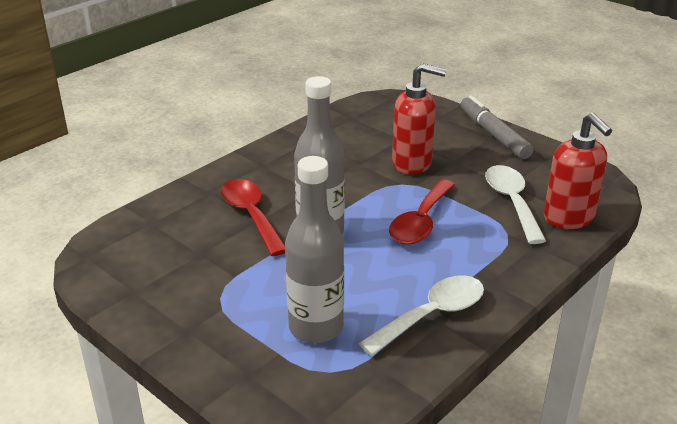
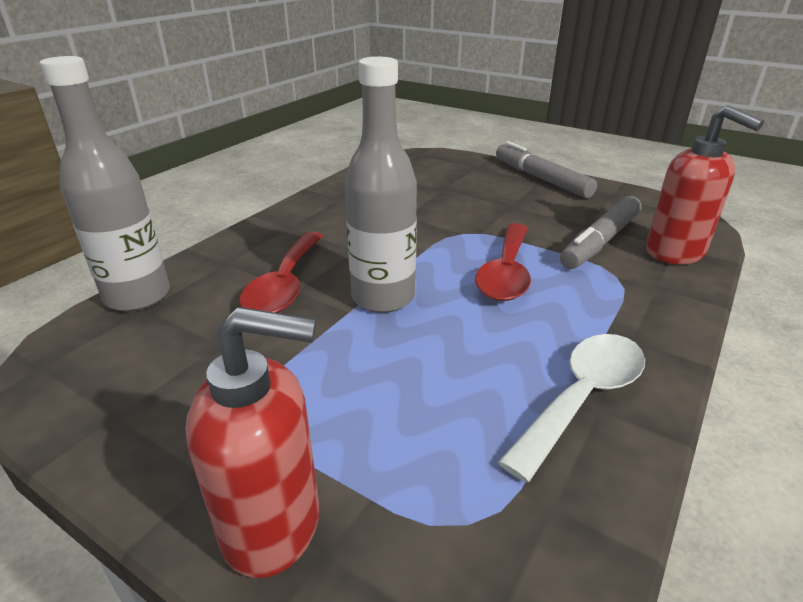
camera: 10 degrees left, 0 degrees up
red spoon [221,179,285,256] -> red spoon turned 135 degrees counterclockwise [239,232,323,313]
grey bottle [285,156,344,343] -> grey bottle moved to [39,56,170,312]
red soap dispenser [392,63,447,175] -> red soap dispenser moved to [186,307,320,578]
white spoon [485,165,546,244] -> grey marker [560,196,642,269]

